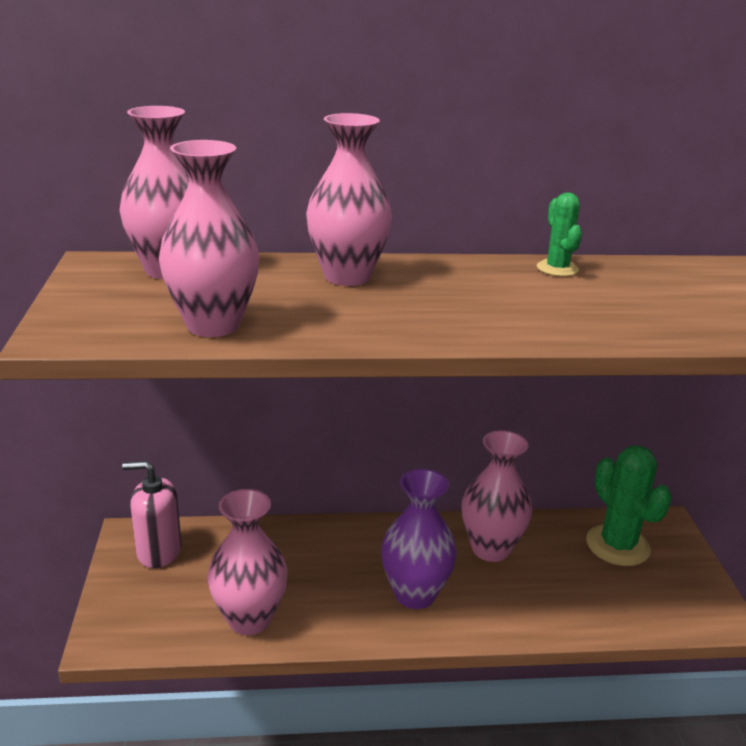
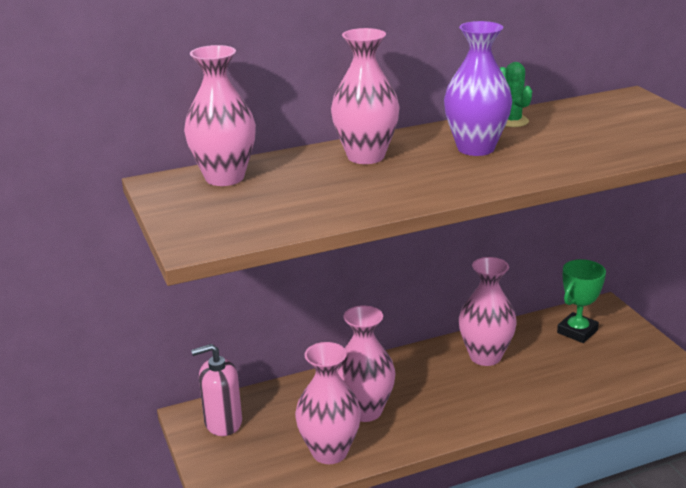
camera: 15 degrees left, 0 degrees up
pink vase [159,140,260,337] -> pink vase moved to [337,305,396,422]
purple vase [381,469,457,609] -> purple vase moved to [444,21,512,156]
green cactus [586,446,672,566] -> green trophy [557,259,606,343]

